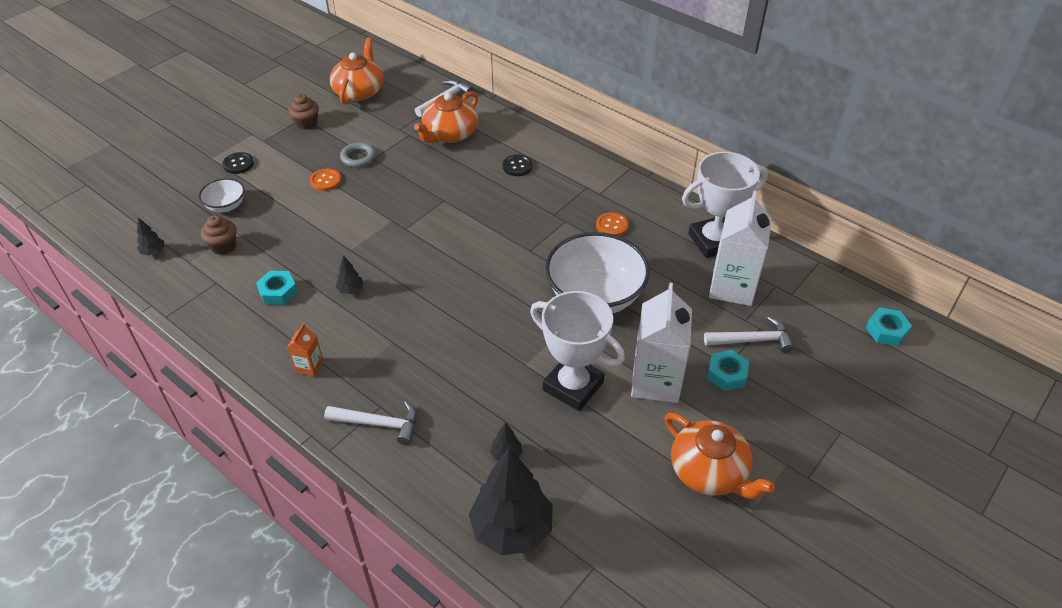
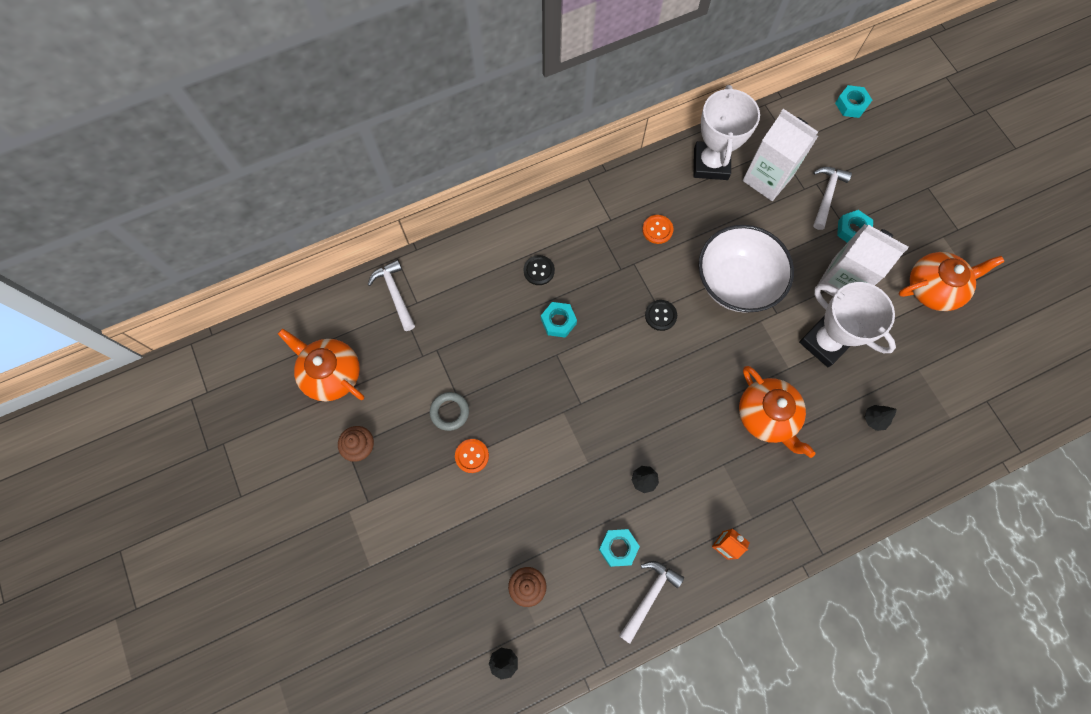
camera: 65 degrees left, 25 degrees up
white bowl [199,178,245,213] -> none
black button [222,152,254,174] -> black button moved to [645,300,677,331]
white hammer [324,401,417,445] -> white hammer moved to [619,561,684,644]
orange teapot [414,91,478,143] -> orange teapot moved to [739,366,816,458]
black tree [468,447,553,555] -> none
white trophy [530,291,625,411] -> white trophy turned 75 degrees clockwise [799,282,896,367]
none -> turquoise nut [541,302,577,338]

